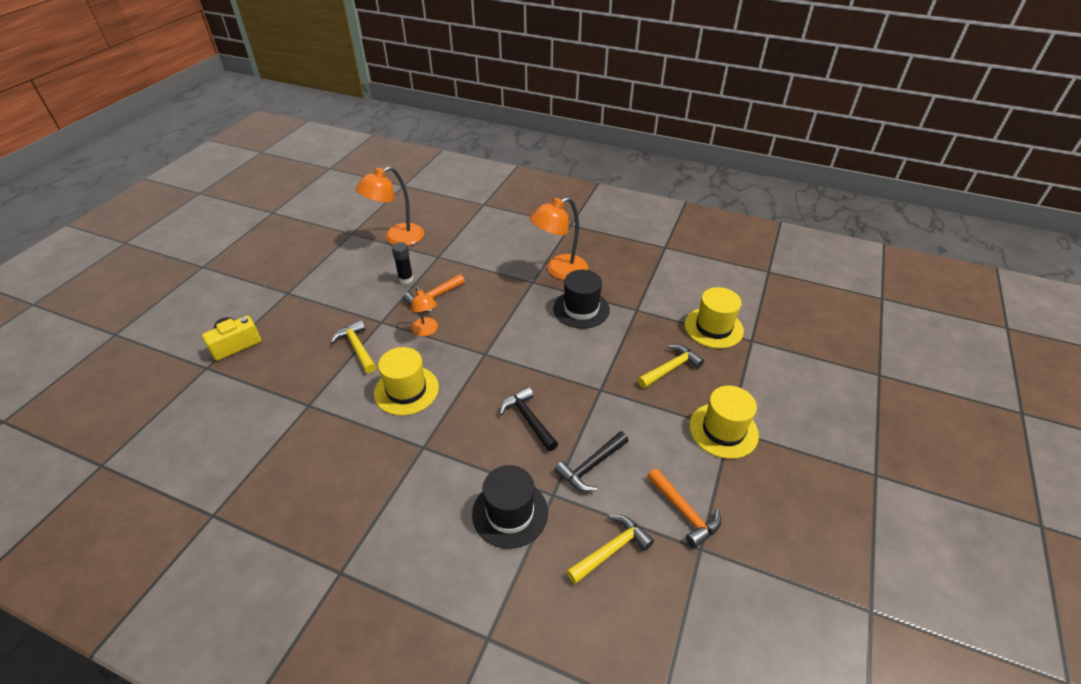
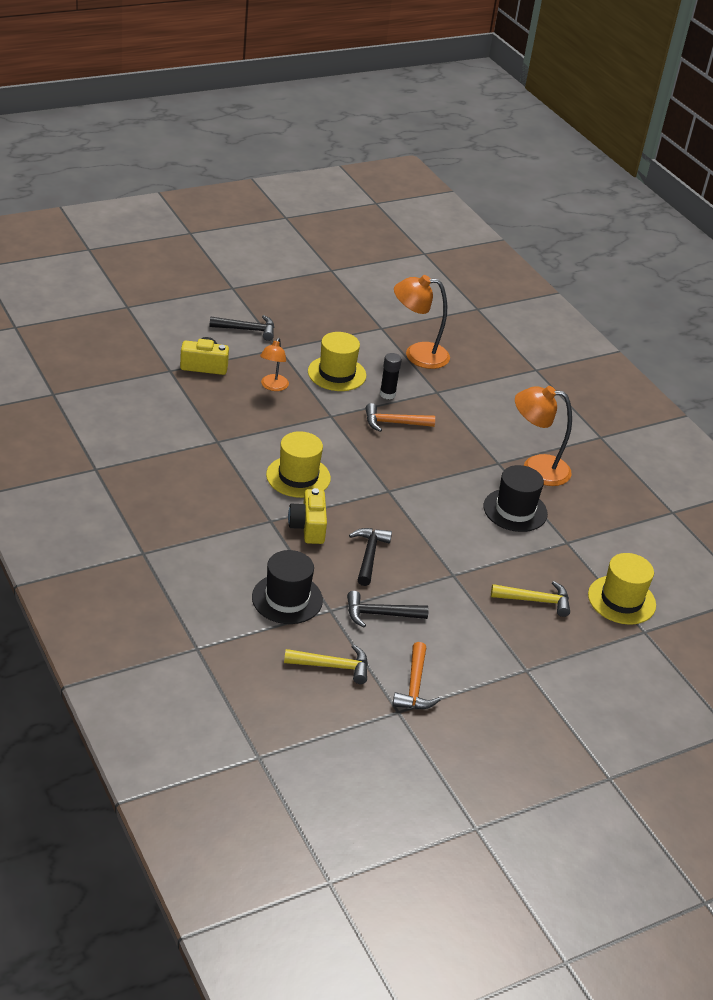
camera: 35 degrees right, 5 degrees down
yellow hammer [330,320,376,373] -> none
orange lamp [411,286,438,336] -> orange lamp moved to [260,338,289,391]
yellow hat [689,386,759,459] -> yellow hat moved to [308,332,366,391]
none -> black hammer [209,315,274,341]
none -> yellow camera [288,488,327,544]

